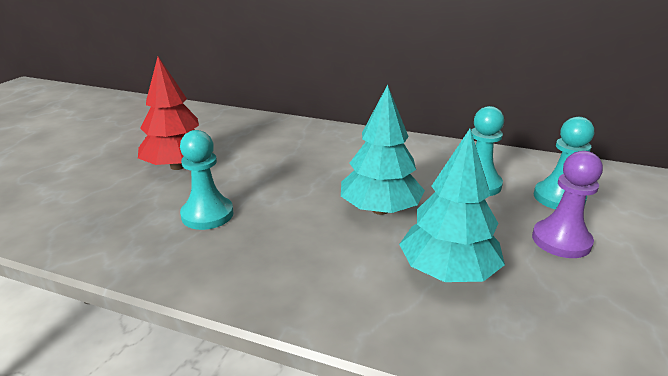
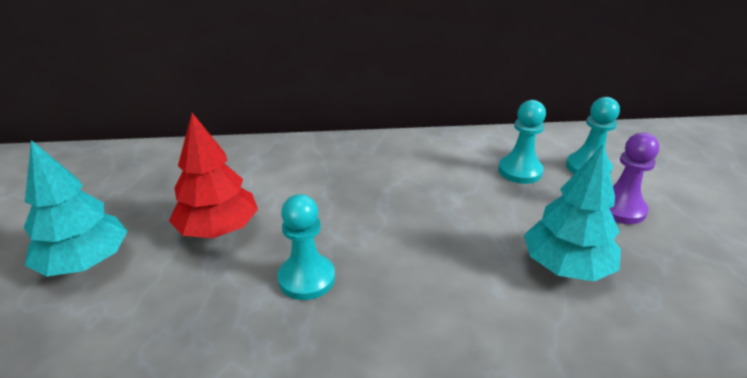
camera: 25 degrees left, 5 degrees up
turquoise tree [341,85,425,215] -> turquoise tree moved to [24,140,128,276]

